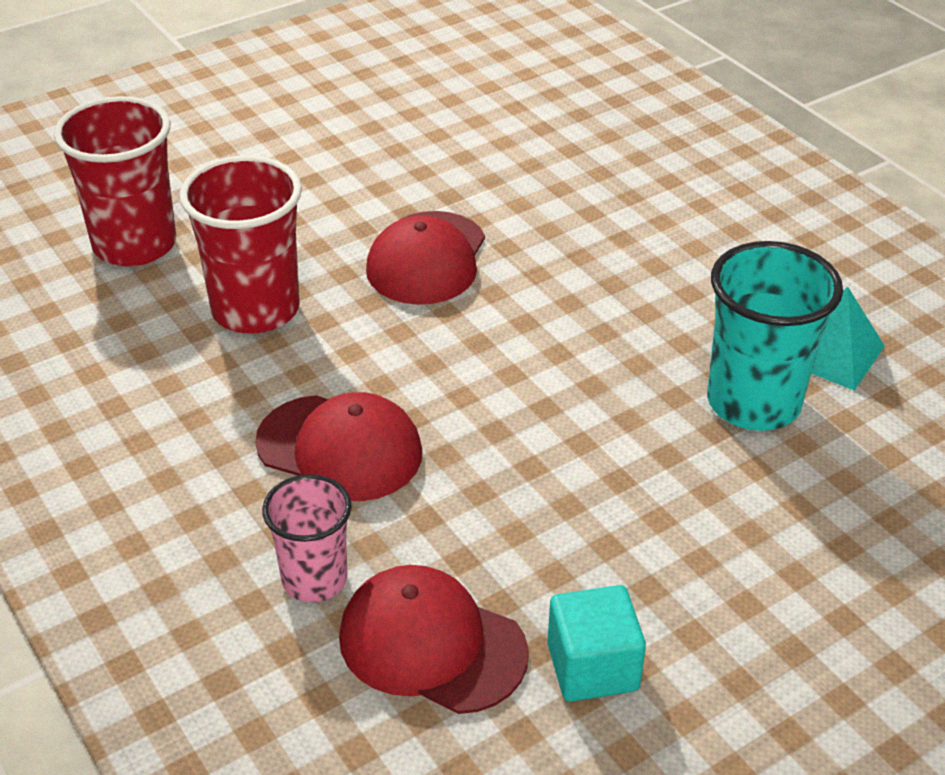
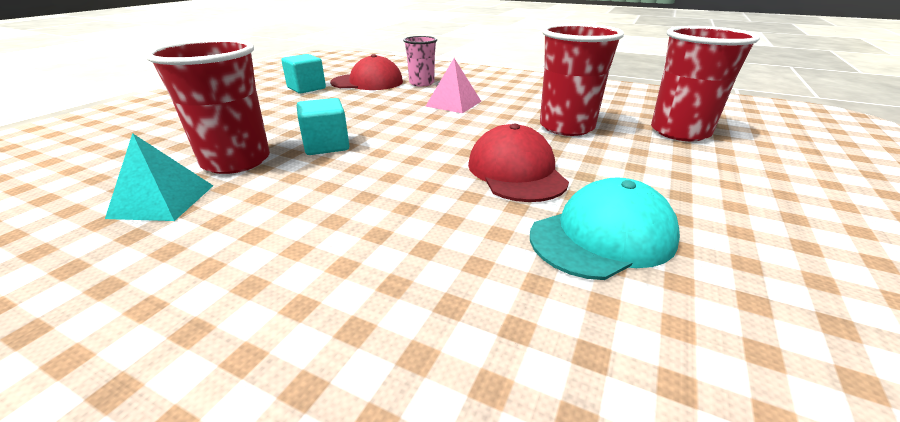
camera: 150 degrees right, 10 degrees down
red cap [255,392,422,501] -> pink pyramid [426,58,481,113]
turquoise cup [707,241,843,431] -> red cup [145,39,270,174]
none -> turquoise cube [297,98,349,155]
none -> turquoise cap [530,178,680,280]

